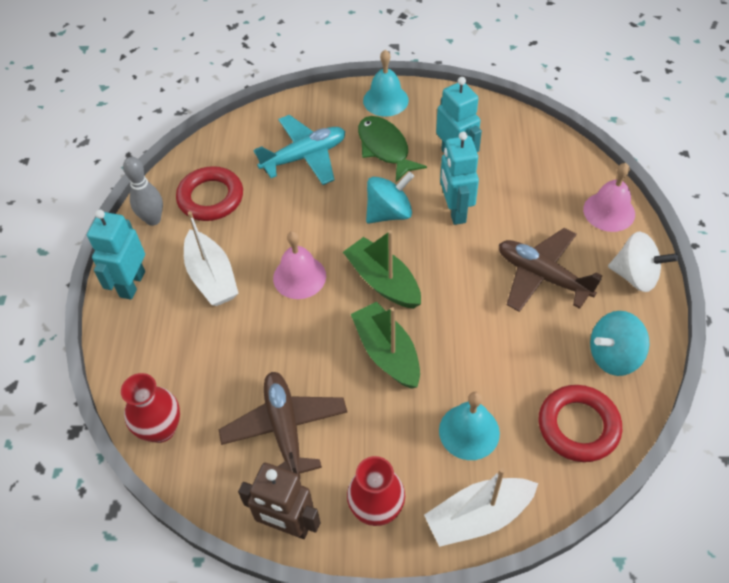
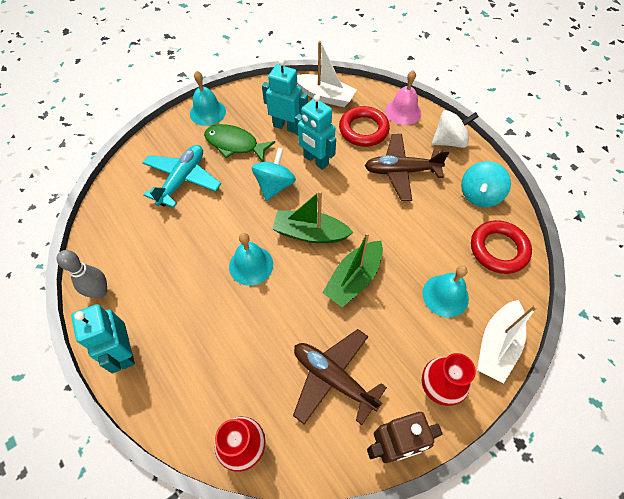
camera: 40 degrees left, 5 degrees up
red ring [176,166,243,221] -> red ring moved to [339,106,390,147]
white boat [184,211,239,306] -> white boat moved to [297,41,357,107]
pink bell [273,231,326,299] -> turquoise bell [229,233,273,286]
green boat [351,302,420,389] -> green boat turned 75 degrees counterclockwise [322,232,383,307]

